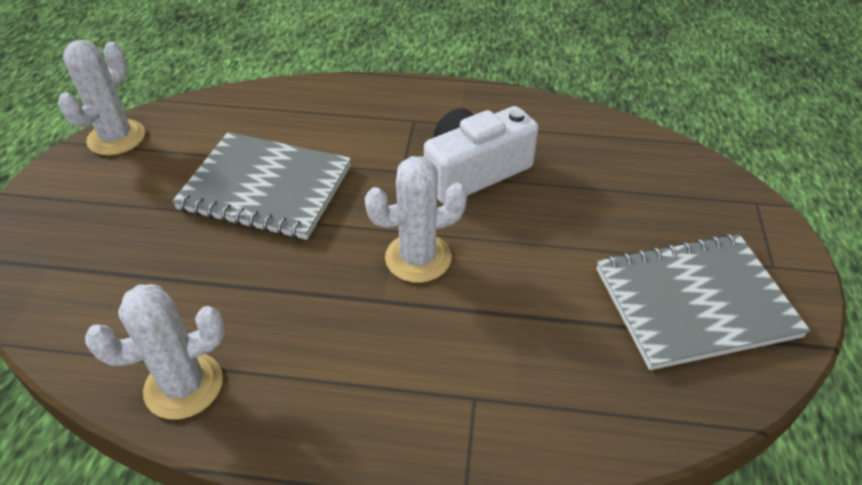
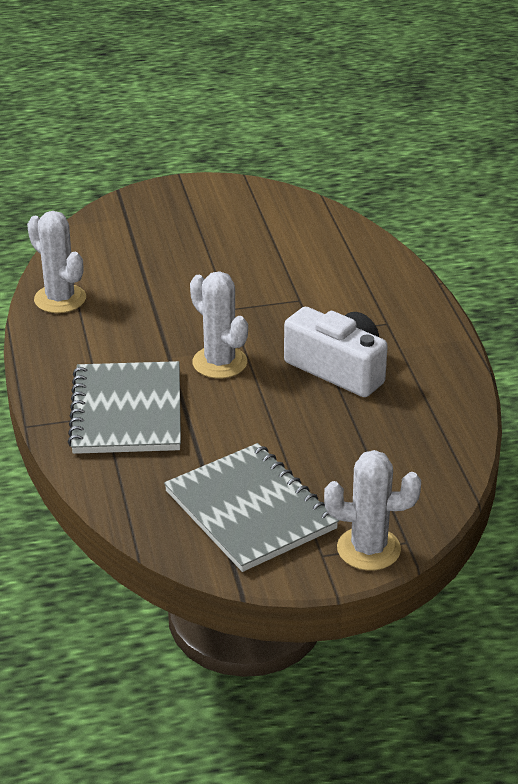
camera: 70 degrees right, 10 degrees down
white cactus [58,40,145,155] -> white cactus moved to [324,450,421,571]
grey notebook [172,132,351,240] -> grey notebook moved to [68,361,181,454]

